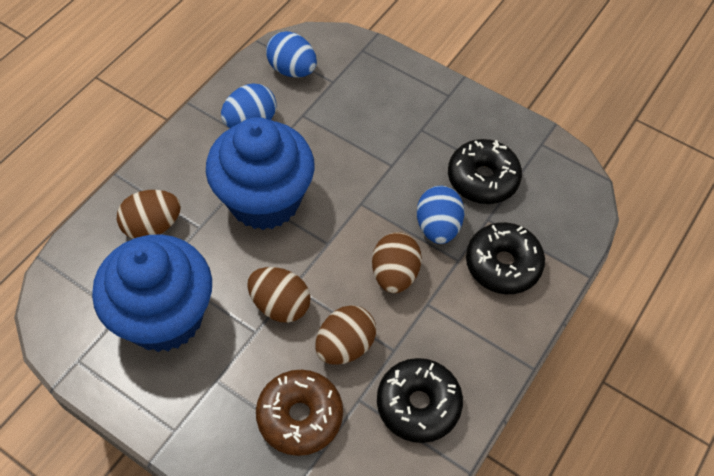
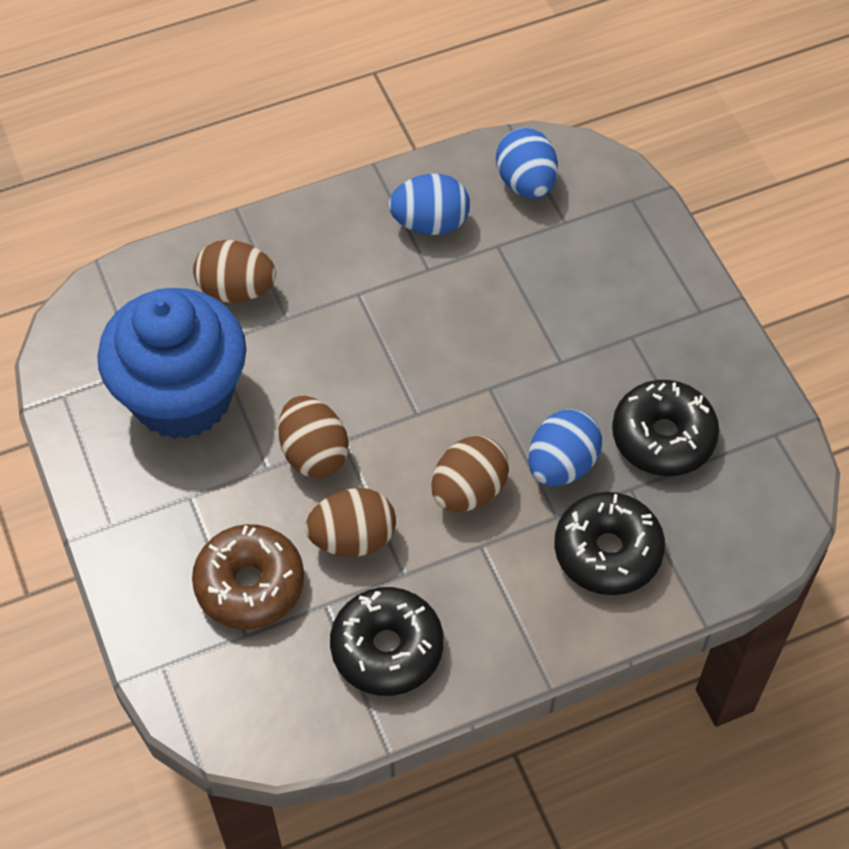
camera: 35 degrees right, 0 degrees up
blue cupcake [206,117,315,230] -> none

